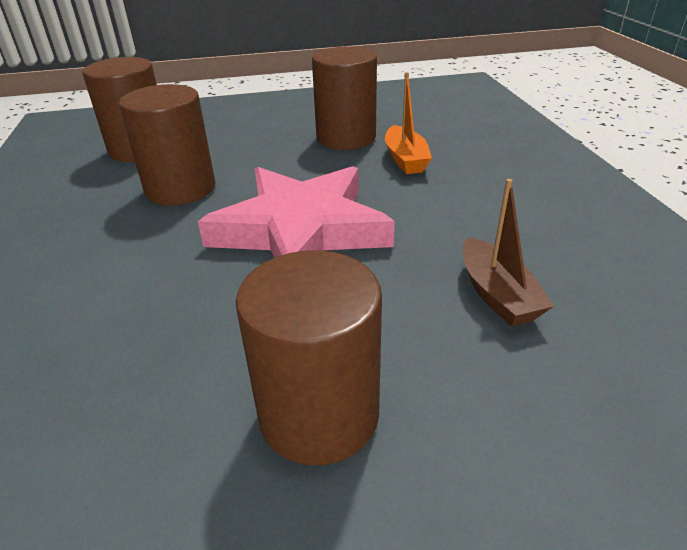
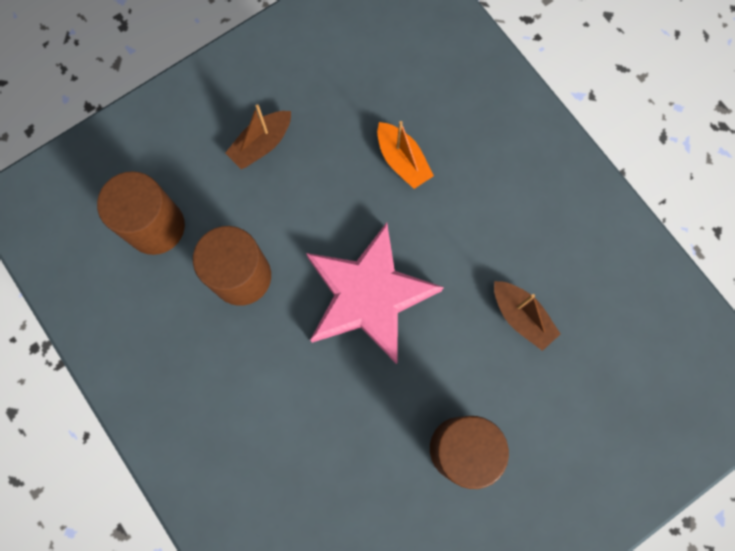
camera: 25 degrees left, 40 degrees up
brown cylinder [312,47,377,150] -> none
none -> brown boat [225,104,291,169]

